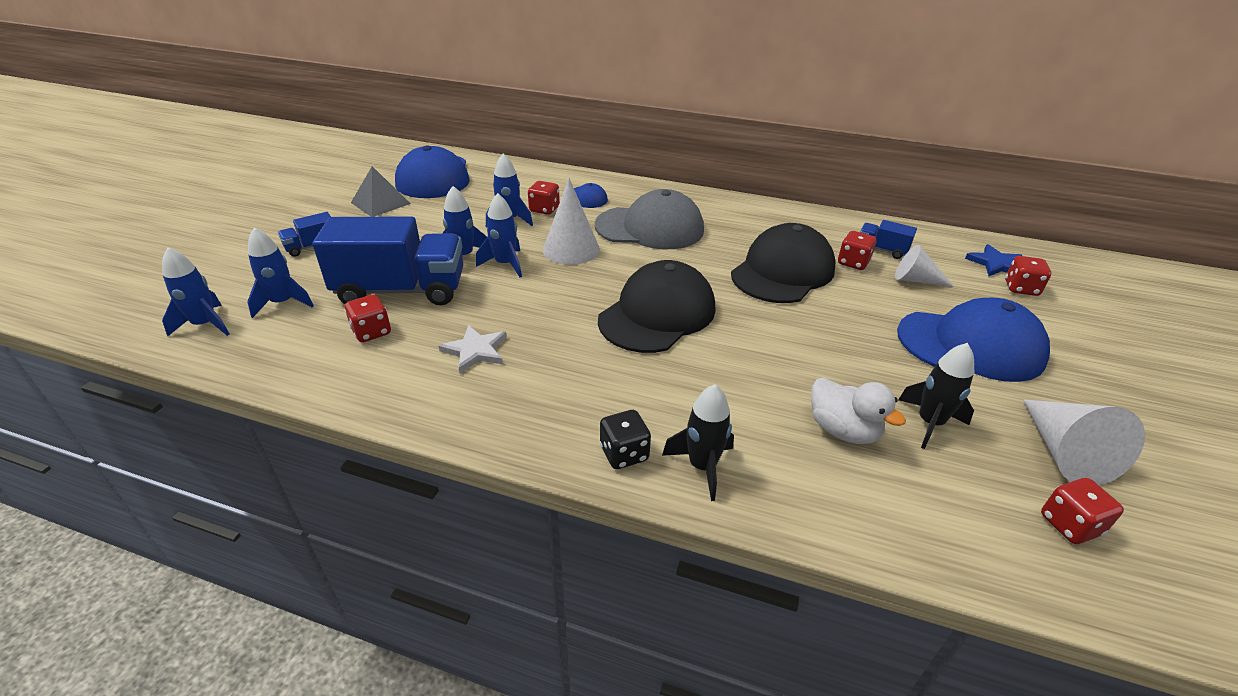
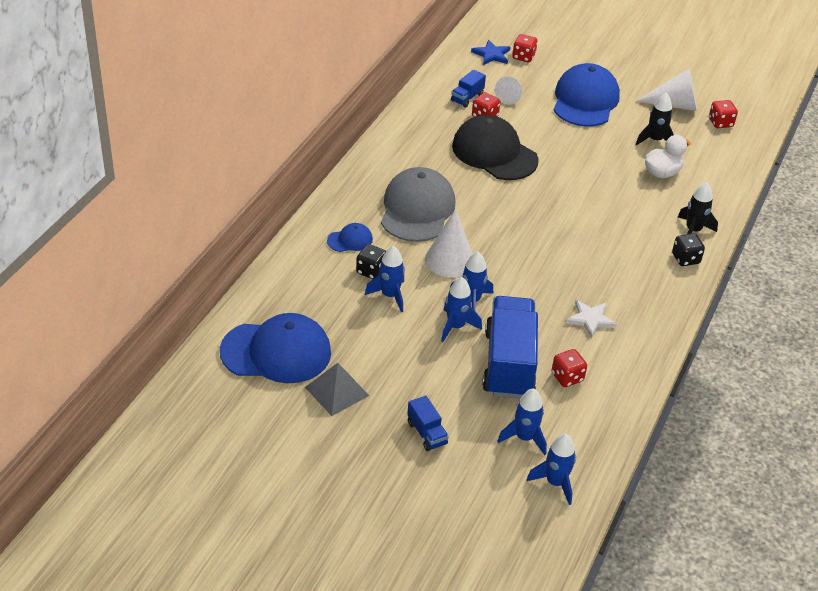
camera: 85 degrees left, 5 degrees up
red dice [528,181,560,215] -> black dice [356,244,386,279]
black cap [598,260,716,353] -> none

